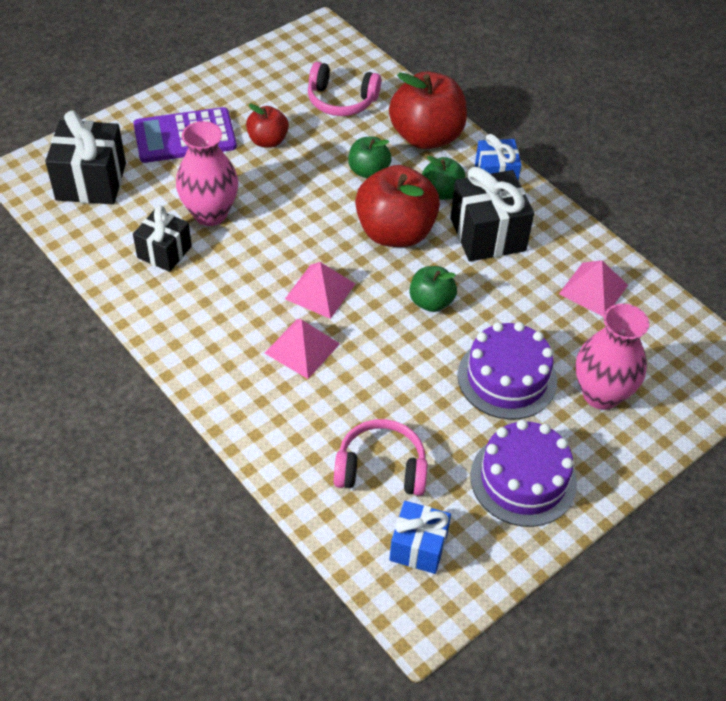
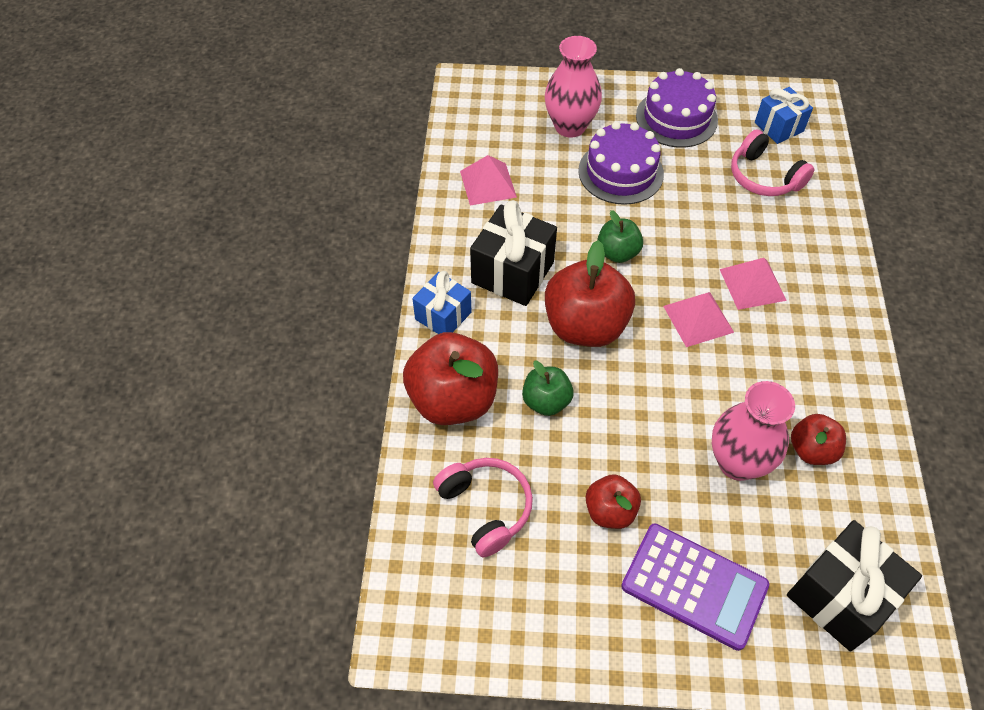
camera: 135 degrees left, 5 degrees up
black gift [133,206,192,272] -> red apple [791,414,846,465]
green apple [422,156,466,200] -> none

